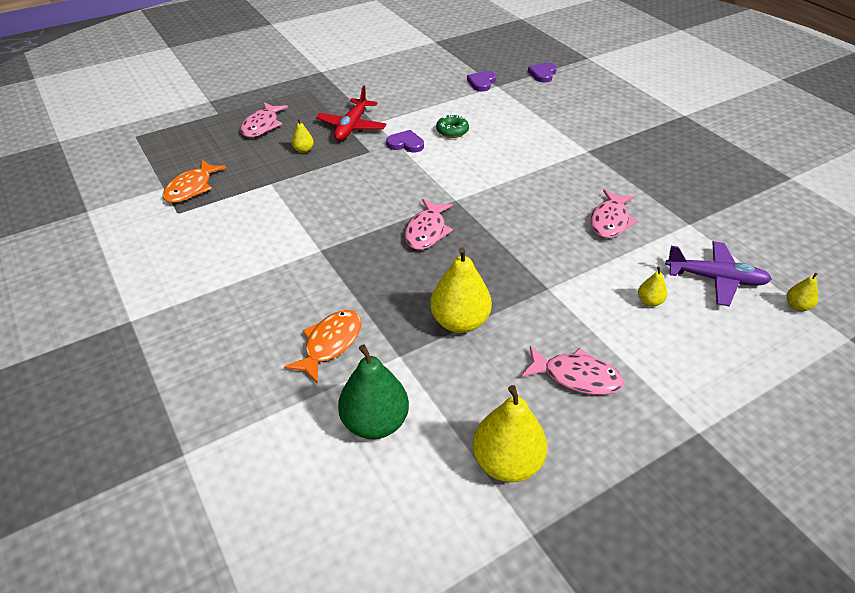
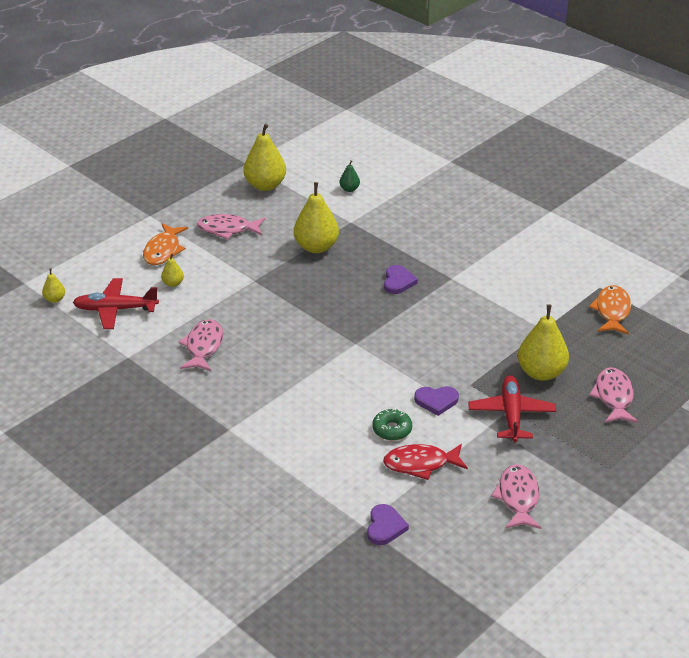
camera: 165 degrees right, 5 degrees down
orange fish [284,310,361,383] -> orange fish moved to [143,223,188,265]
yellow pear [292,119,314,153] -> yellow pear [518,304,569,381], size x2.10
green pear [338,345,409,439] -> green pear [340,160,360,192], size x0.48
pink fish [405,199,453,250] -> pink fish moved to [491,464,541,529]
purple heart [528,63,557,83] -> purple heart moved to [384,265,418,294]
purple plane [665,241,772,307] -> red plane [73,278,159,329]
none -> red fish [383,444,468,480]

